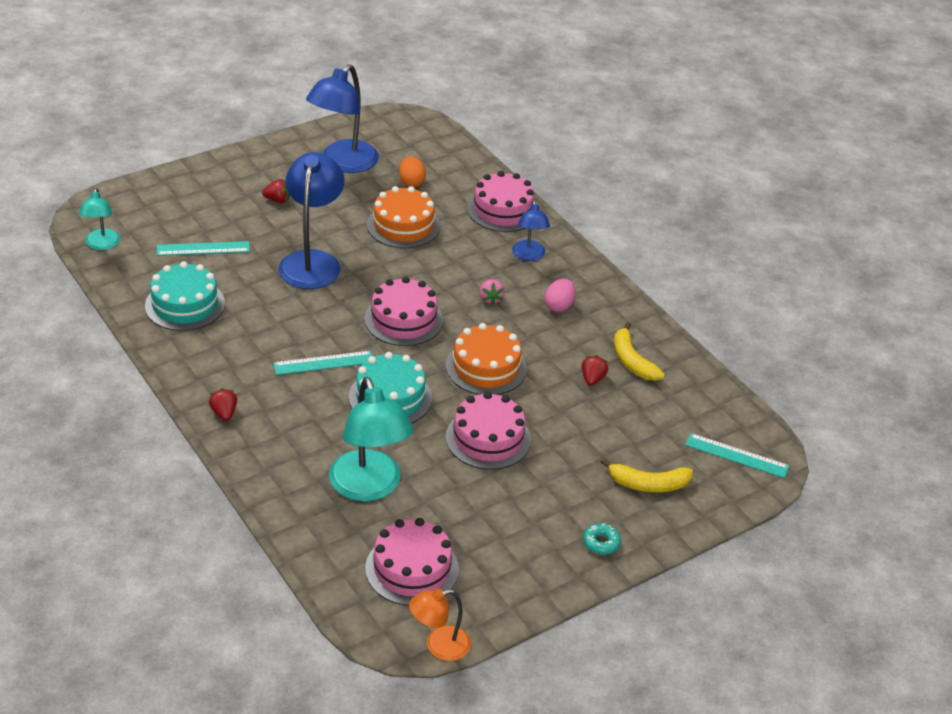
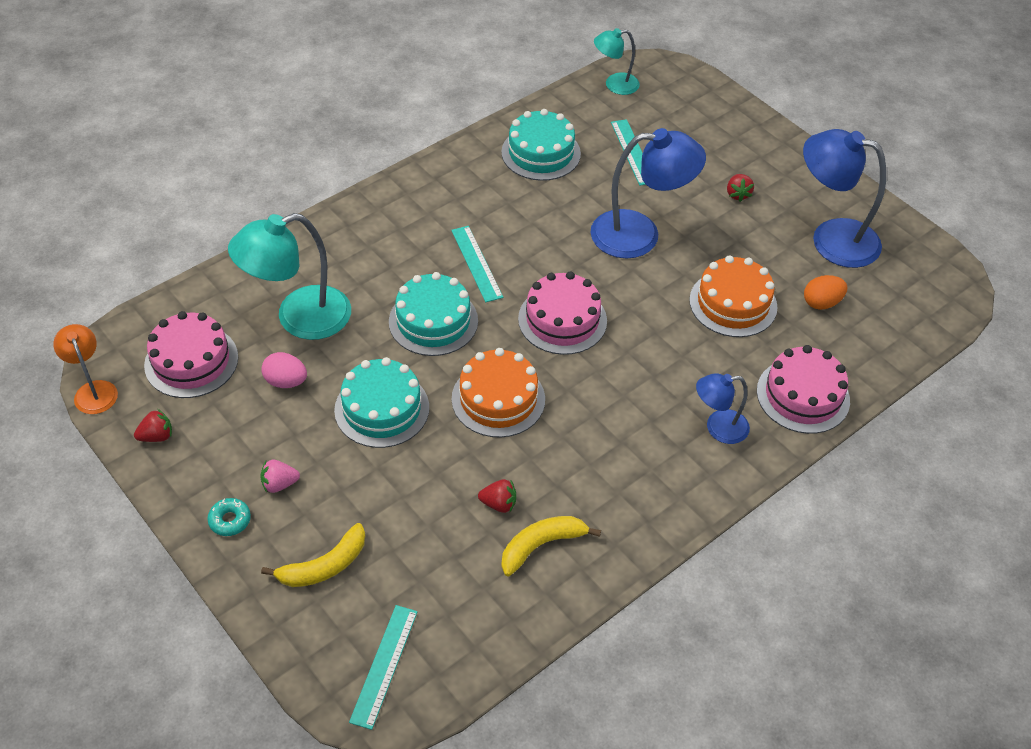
camera: 85 degrees right, 10 degrees up
red strawberry [209,389,237,421] -> red strawberry moved to [134,409,172,442]
pink cake [446,392,531,470] -> turquoise cake [334,357,429,448]
pink strawberry [479,279,505,305] -> pink strawberry moved to [260,460,300,493]
pink egg [545,279,576,312] -> pink egg moved to [261,352,307,388]
yellow banana [601,458,693,492] -> yellow banana turned 120 degrees counterclockwise [261,523,365,587]

